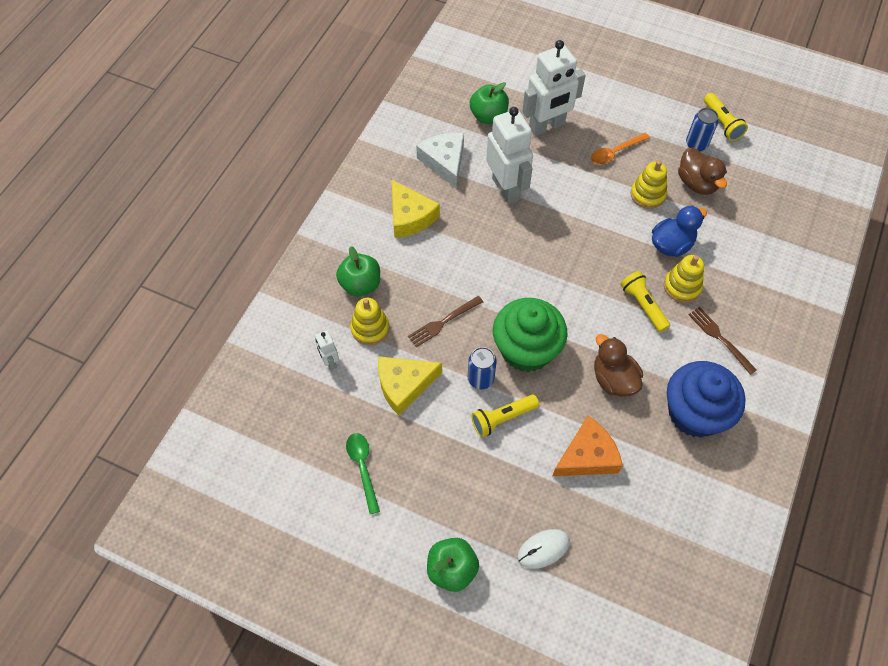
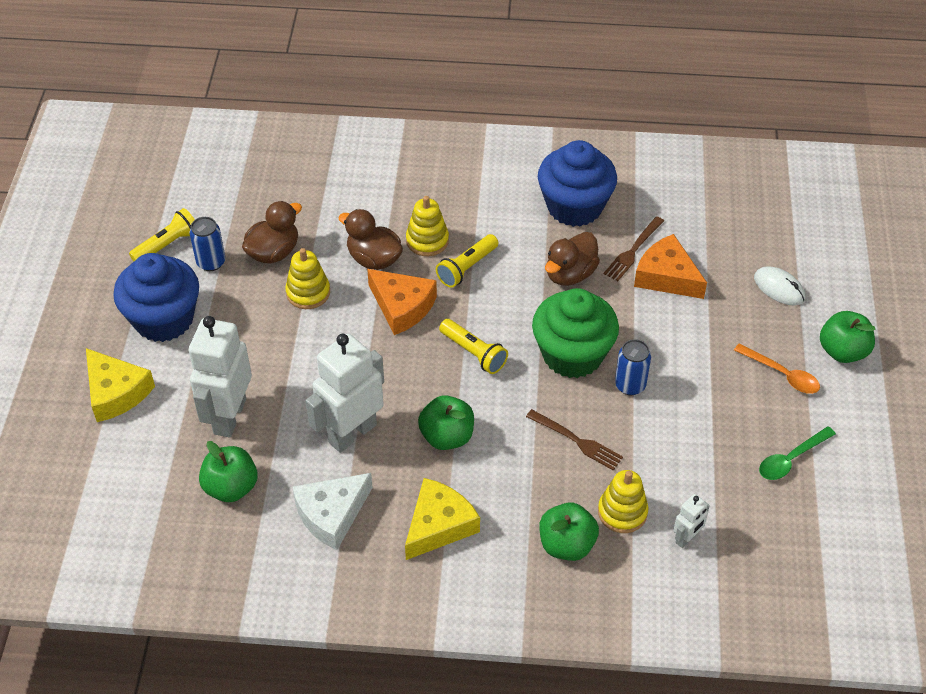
camera: 110 degrees left, 10 degrees down
yellow cheese [378,356,442,415] -> yellow cheese moved to [86,348,155,422]
yellow flashlight [471,395,539,437] -> yellow flashlight moved to [439,319,508,374]
white robot [522,40,586,136] -> white robot turned 120 degrees counterclockwise [189,316,252,437]
orange spoon [591,133,650,164] -> orange spoon moved to [734,343,820,394]
blue duck [652,205,707,257] -> brown duck [338,209,403,270]
brown fork [689,307,757,375] -> brown fork moved to [604,216,664,281]
none -> blue cupcake [113,253,199,342]
none -> orange cheese [367,269,437,335]
none -> green apple [418,395,474,450]

